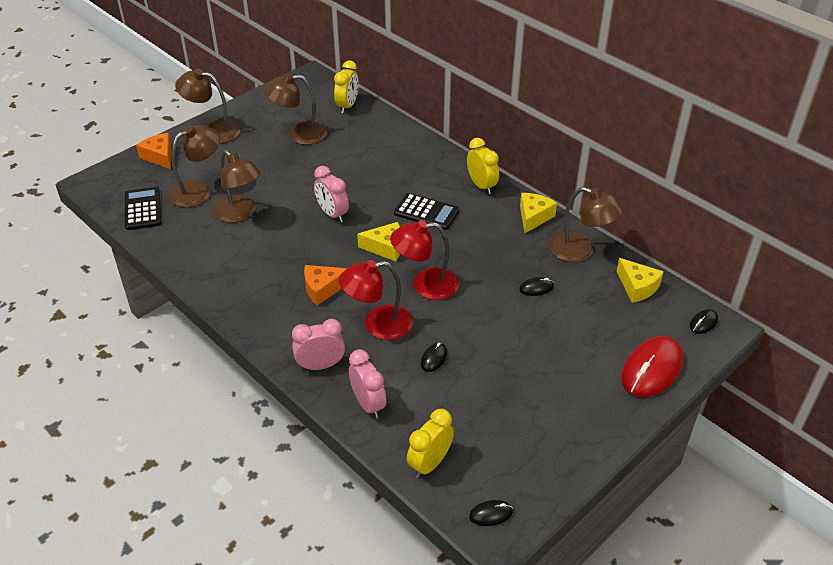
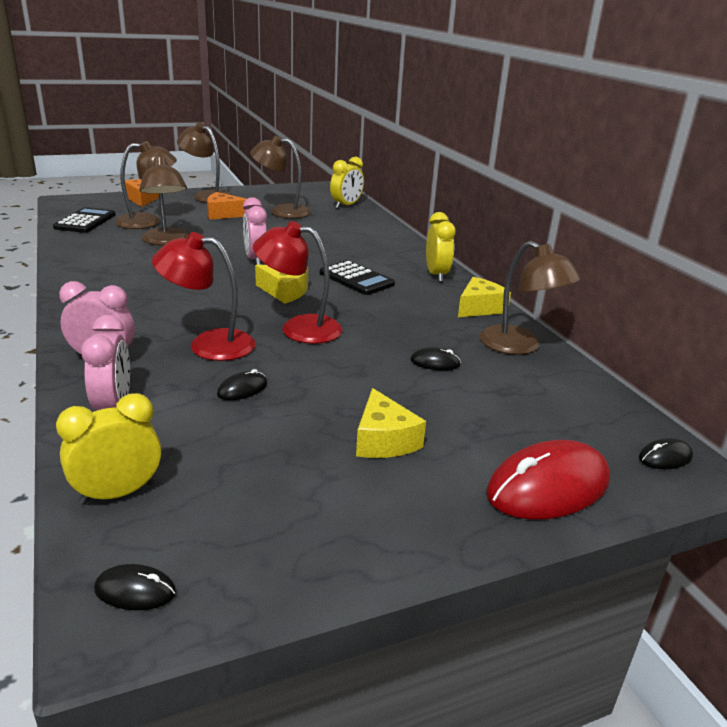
camera: 20 degrees right, 15 degrees down
orange cheese [304,265,347,306] -> orange cheese moved to [207,192,246,220]
yellow cheese [617,258,664,303] -> yellow cheese moved to [356,388,426,458]

